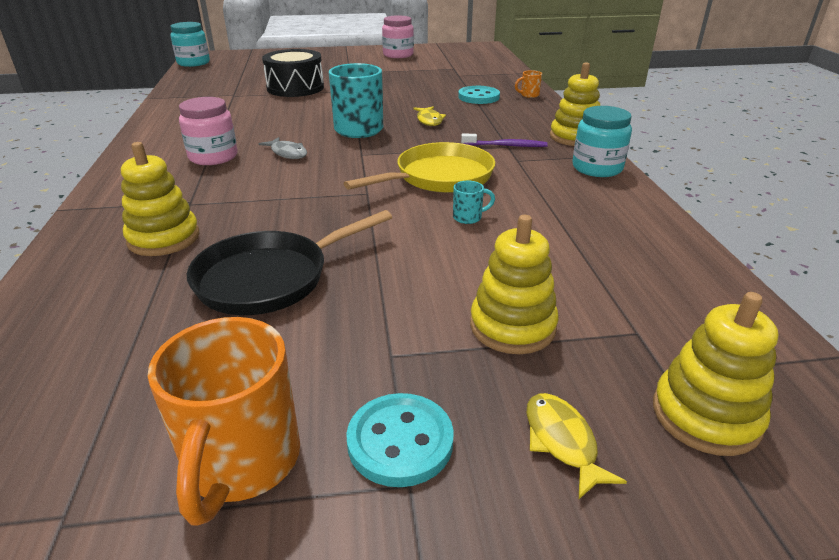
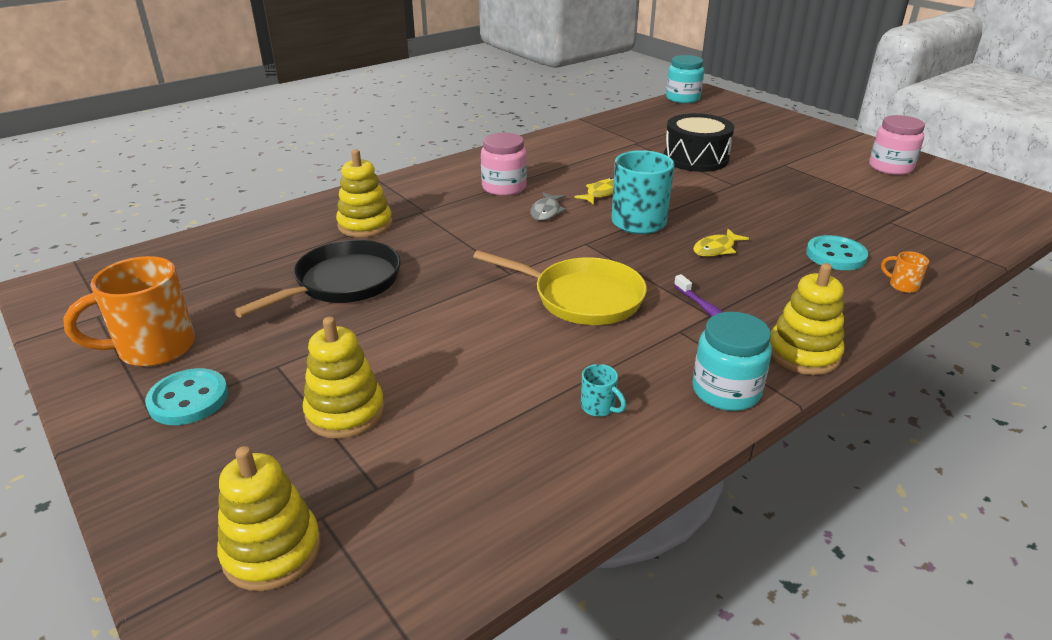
camera: 60 degrees right, 0 degrees up
black pan [187,210,392,315] -> black pan turned 105 degrees clockwise [233,240,401,317]
turquoise mug [453,181,495,224] -> turquoise mug moved to [581,364,626,417]
yellow fish [527,393,627,499] -> yellow fish moved to [574,178,614,205]

